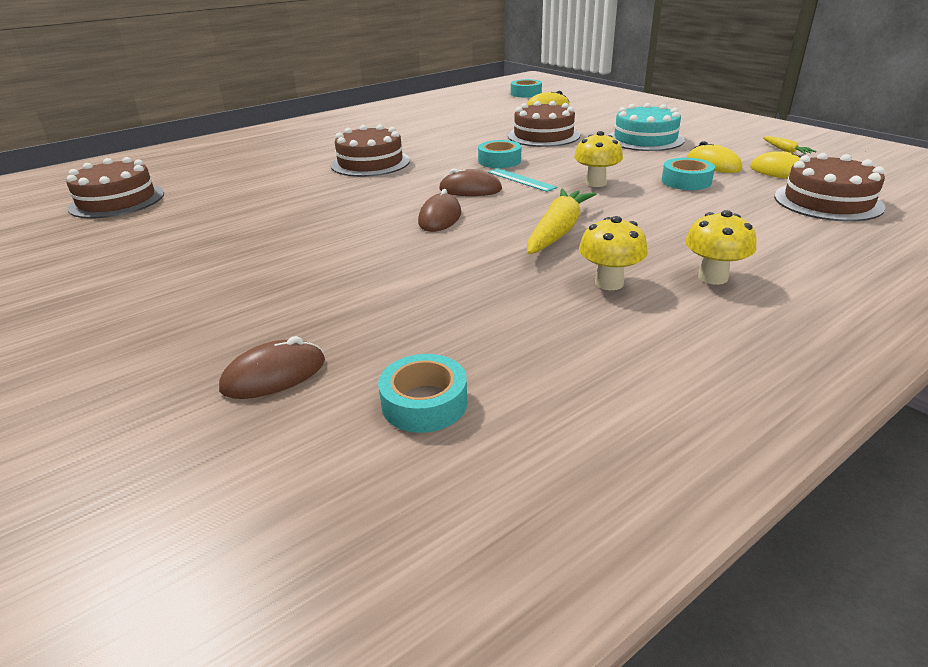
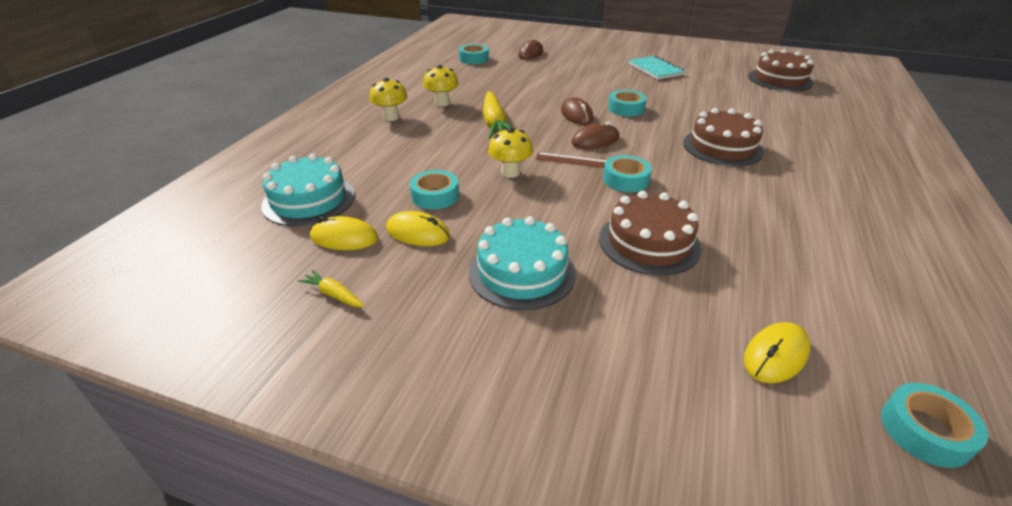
camera: 145 degrees right, 5 degrees up
turquoise ruler [488,168,557,192] -> brown ruler [536,152,607,168]
brown cake [774,153,886,222] -> turquoise cake [261,154,355,226]
none -> turquoise tape [608,90,647,116]
none -> turquoise notebook [628,56,685,80]

